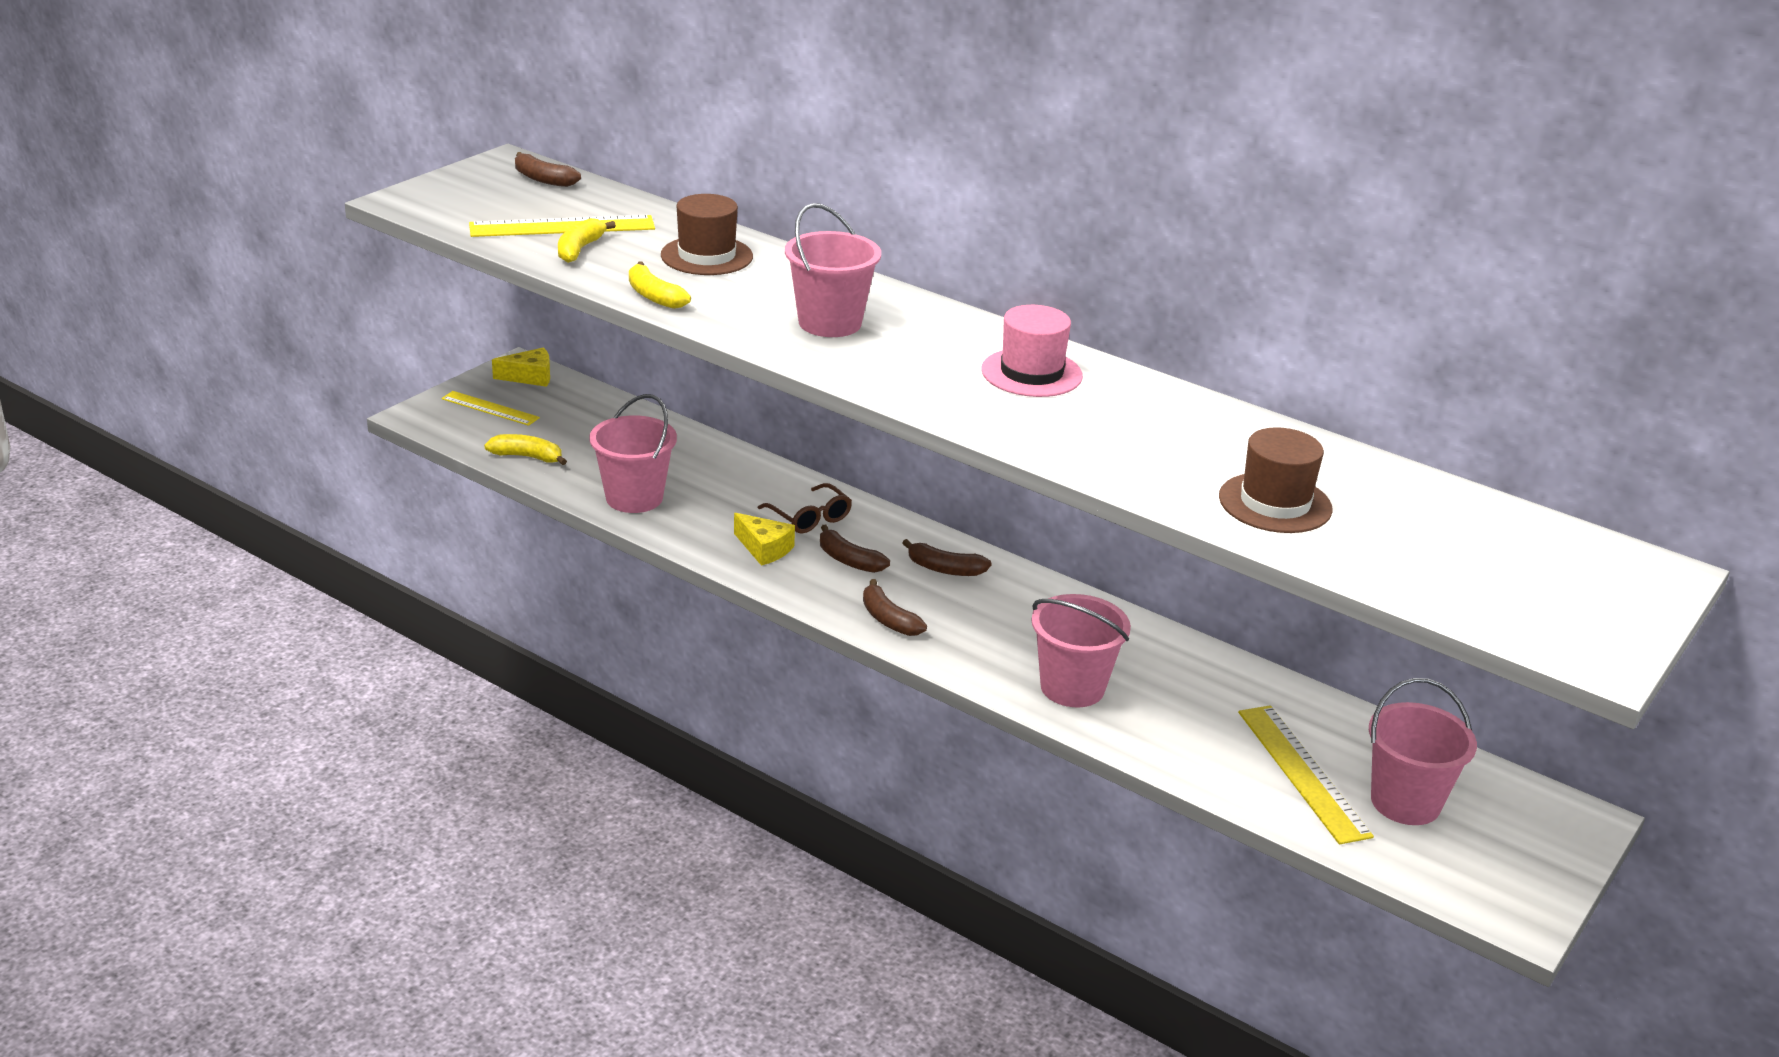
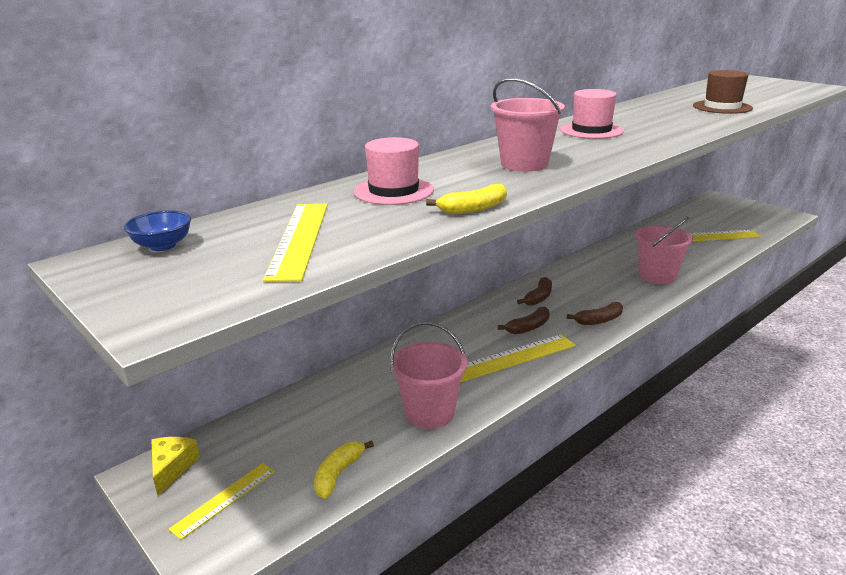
camera: 75 degrees left, 5 degrees down
brown banana [515,152,581,187] -> blue bowl [124,210,191,251]
yellow banana [558,218,616,263] -> none
brown hat [661,194,753,275] -> pink hat [354,137,434,205]
yellow cheese [734,513,795,566] -> yellow ruler [461,334,576,382]
brown glasses [758,483,852,533] -> none
pink bucket [1369,678,1477,825] -> none

